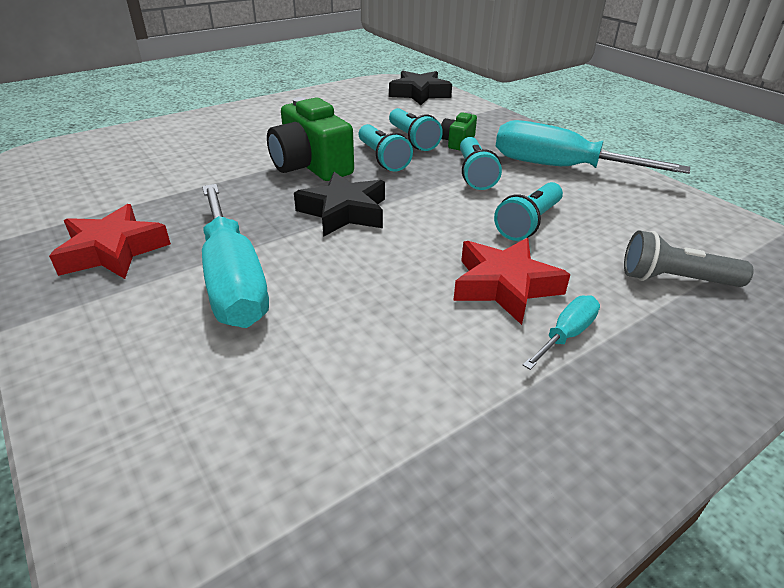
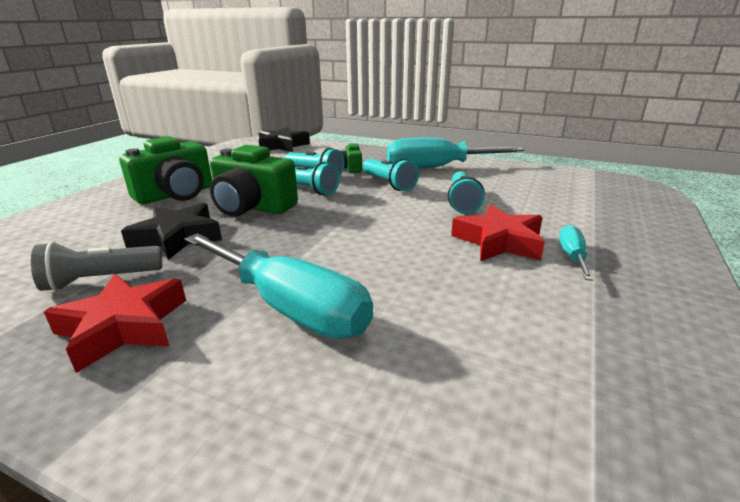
camera: 30 degrees left, 10 degrees down
black star [294,172,385,237] -> black star moved to [121,203,222,260]
grey flashlight [624,231,754,287] -> grey flashlight moved to [31,241,162,291]
none -> green camera [119,136,212,204]

